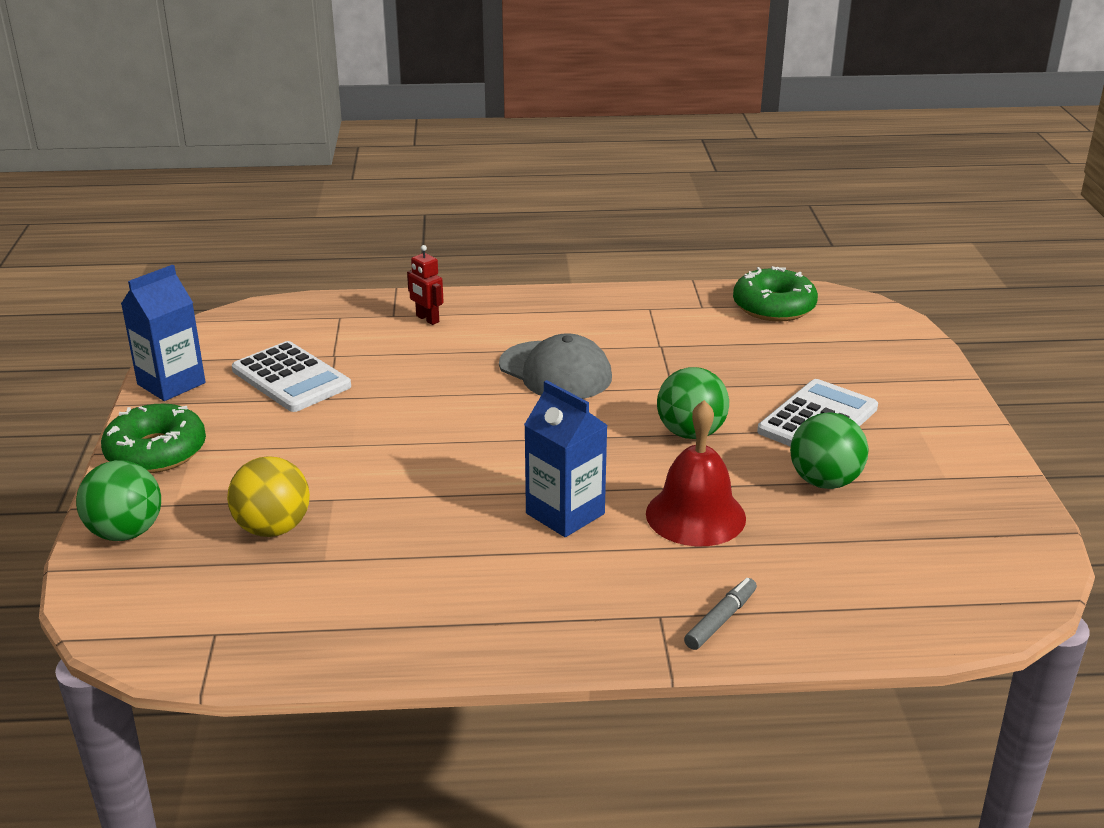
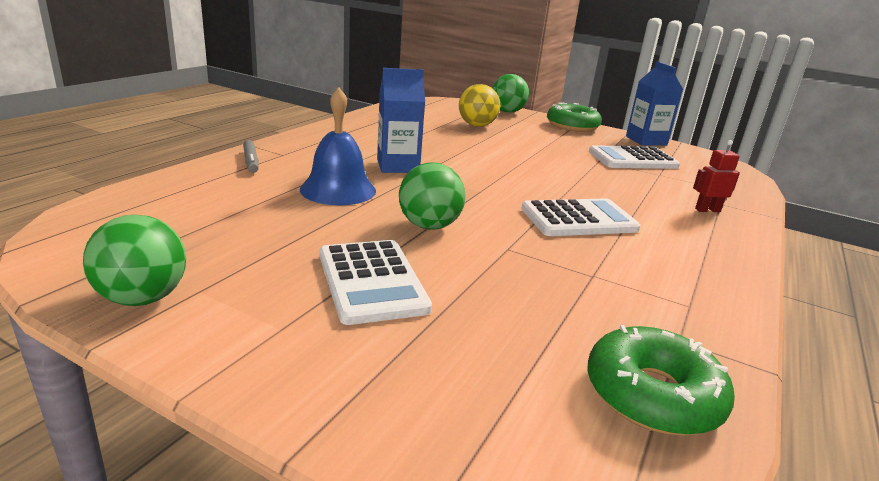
camera: 120 degrees right, 5 degrees down
grey cap [499,333,612,399] -> white calculator [521,198,640,236]
red bell [646,400,746,546] -> blue bell [300,87,376,205]
green ball [790,412,868,489] -> green ball moved to [83,215,186,306]

